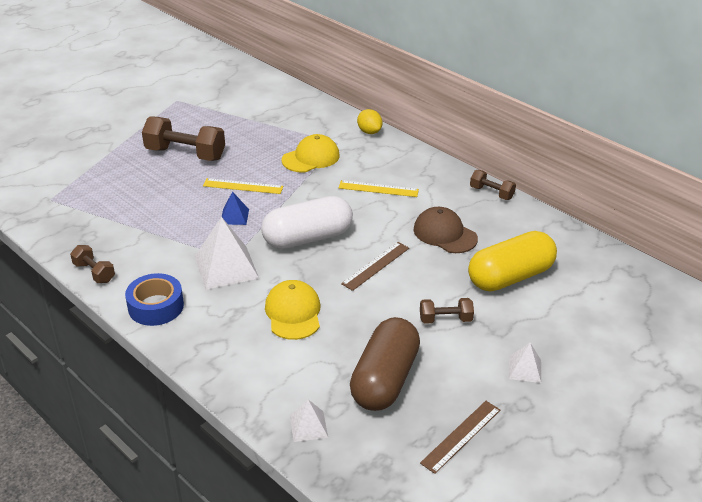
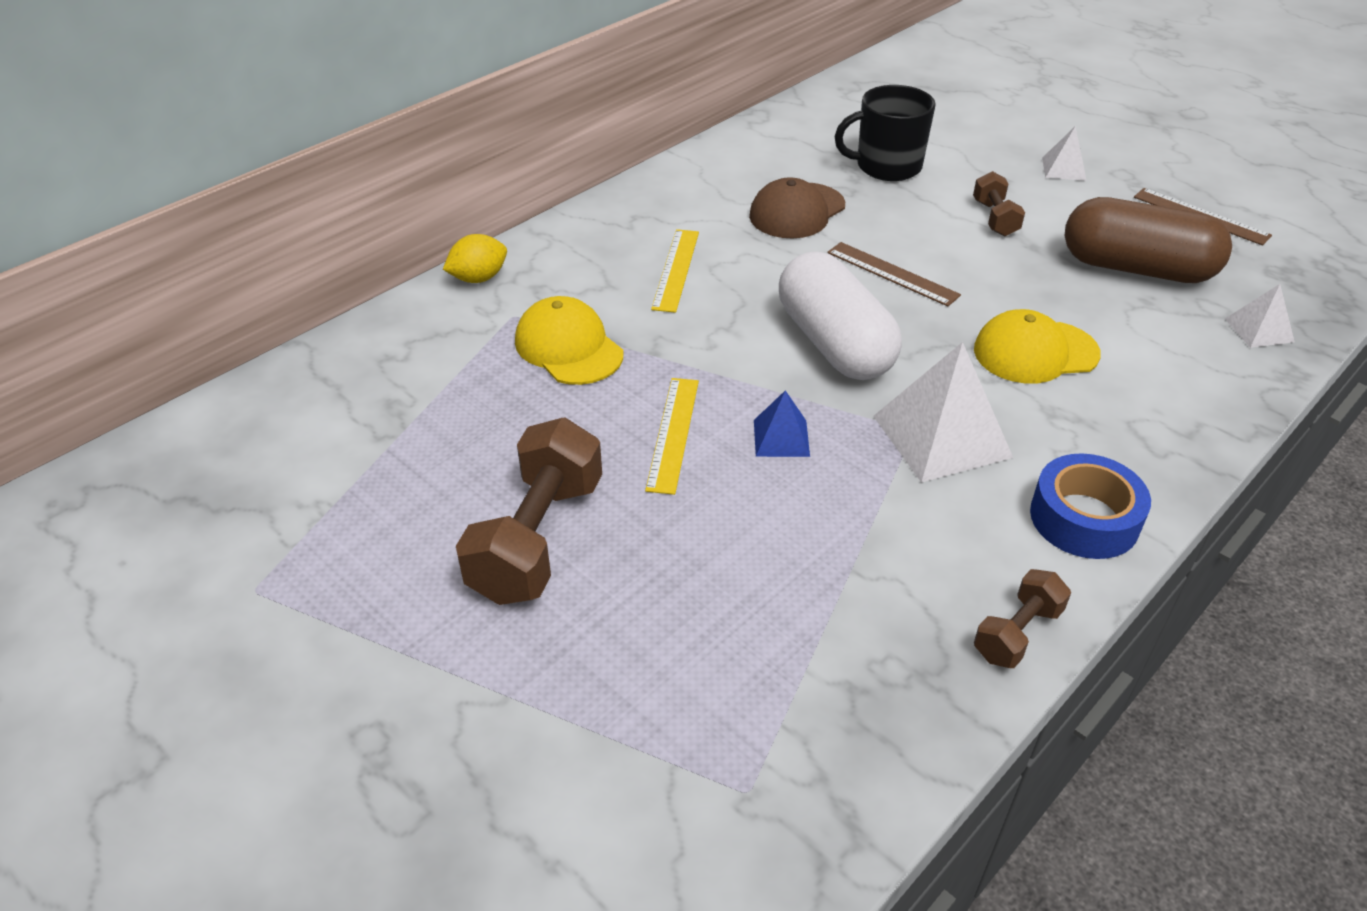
camera: 90 degrees left, 5 degrees up
yellow capsule [468,231,557,292] -> black mug [835,85,936,181]
brown dumbbell [470,170,516,200] -> none

